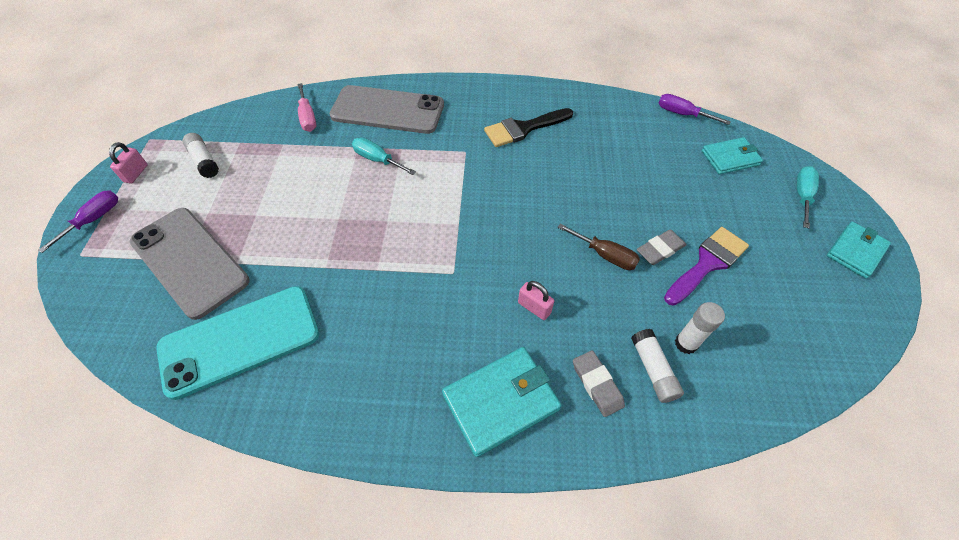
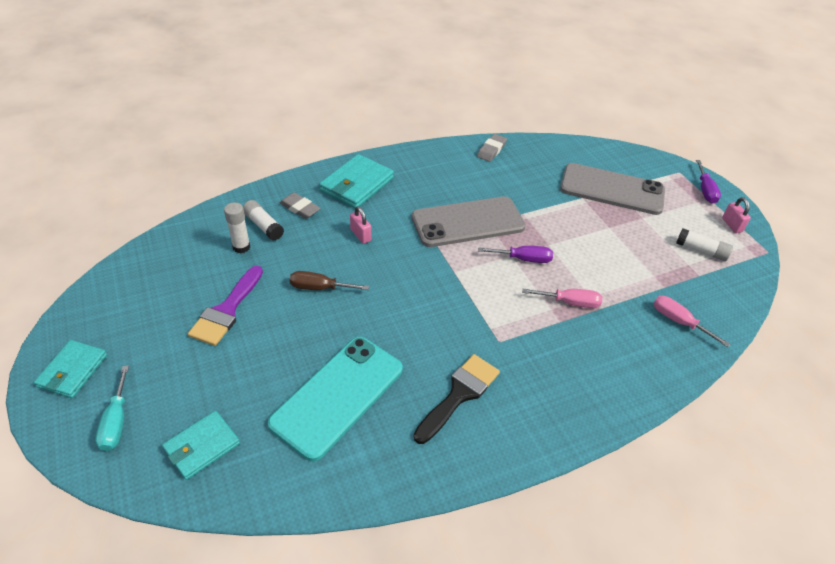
camera: 150 degrees right, 10 degrees down
turquoise phone [156,286,319,400] -> turquoise phone moved to [268,337,403,461]
grey phone [330,85,444,134] -> grey phone moved to [412,197,526,247]
turquoise screwdriver [352,137,416,175] -> pink screwdriver [522,289,602,308]
pink padlock [518,281,554,320] -> pink padlock turned 45 degrees clockwise [350,206,371,244]
grey eraser [637,229,687,265] -> grey eraser moved to [477,134,507,162]
purple screwdriver [658,94,731,125] -> purple screwdriver moved to [478,246,553,263]

